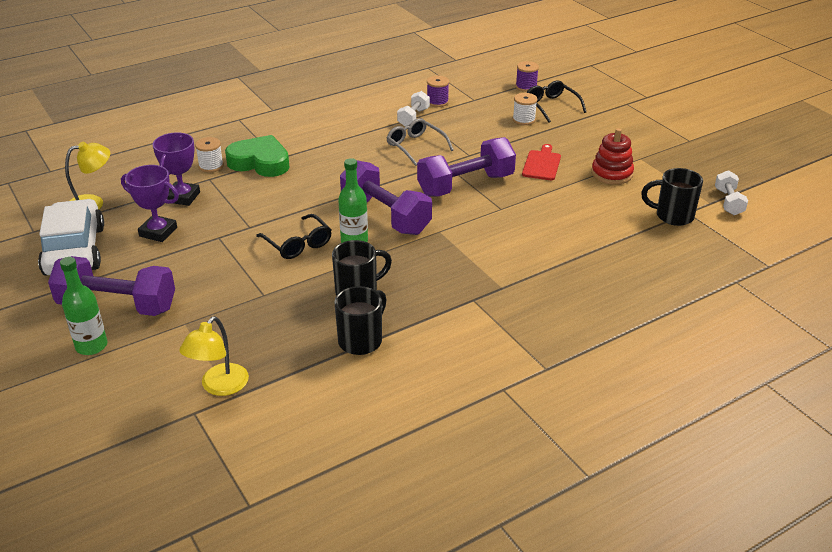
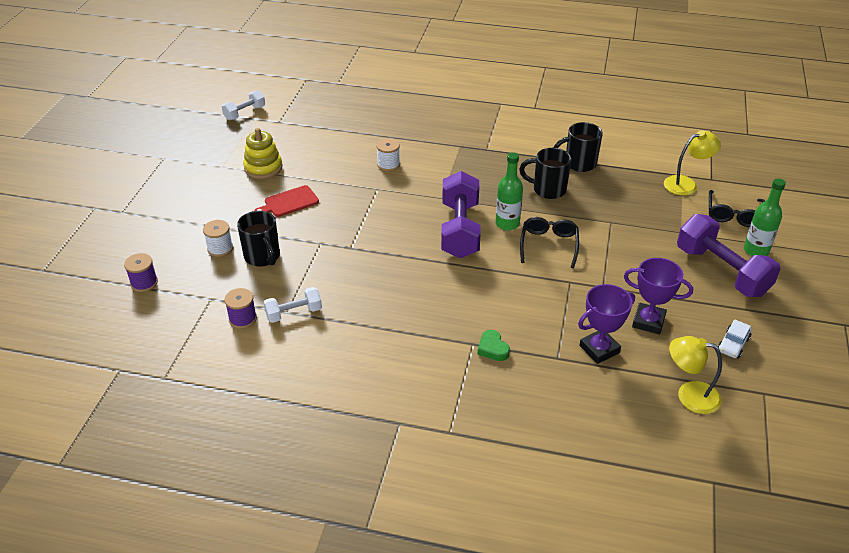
camera: 135 degrees left, 5 degrees up
white car [38,199,104,275] -> white car [718,319,751,359], size x0.41
purple trophy [121,165,179,242] -> purple trophy turned 45 degrees counterclockwise [624,258,693,335]
white spool [195,137,224,172] -> white spool moved to [376,138,400,171]
green heart [225,135,289,177] -> green heart [477,330,510,361], size x0.48
grey glasses [386,118,454,166] -> none
purple dumbbell [417,137,516,197] -> none
black glasses [526,80,587,123] -> black glasses moved to [709,190,765,227]
red stacking toy [591,128,634,185] -> yellow stacking toy [243,128,282,179]
black mug [641,168,703,226] -> black mug moved to [237,211,280,267]

